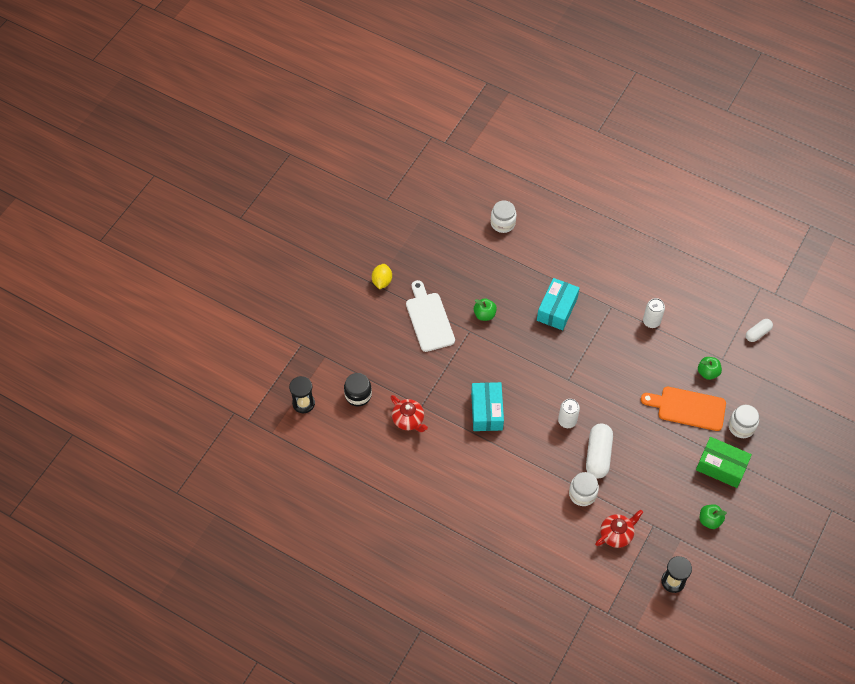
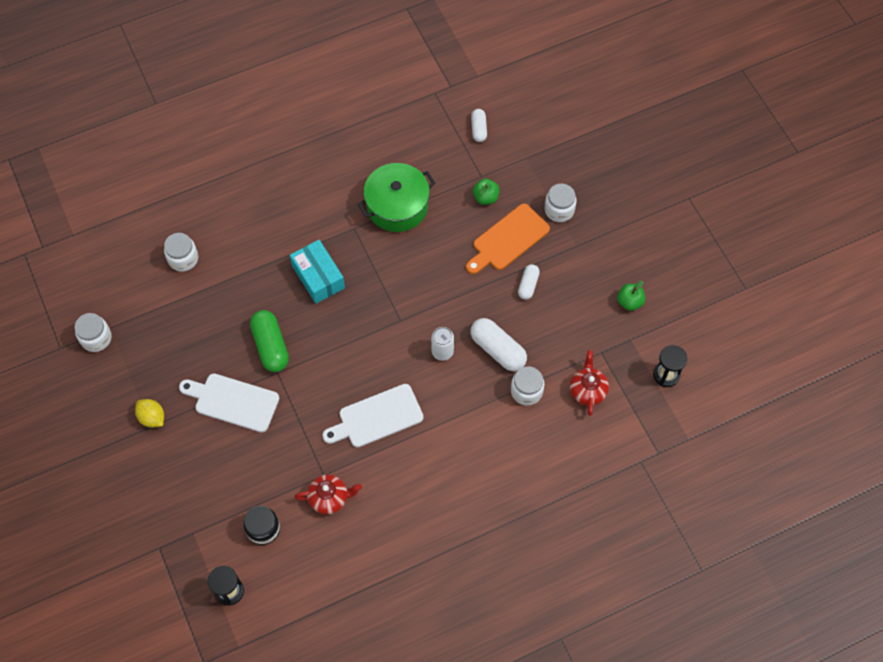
camera: 55 degrees left, 5 degrees up
turquoise box [471,382,504,431] -> white cutting board [322,384,424,448]
green apple [474,298,497,321] -> green capsule [250,310,289,372]
white can [643,298,665,328] -> green pot [358,163,436,232]
green box [696,437,752,488] -> none
none -> white jar [75,313,112,352]
none -> white capsule [518,264,540,300]

